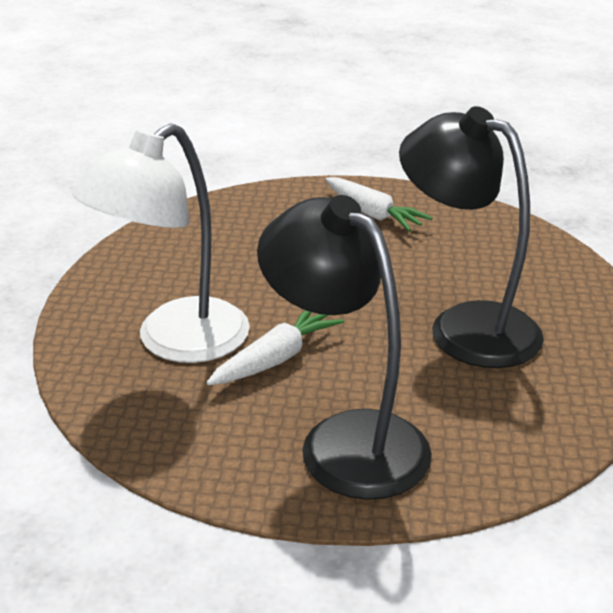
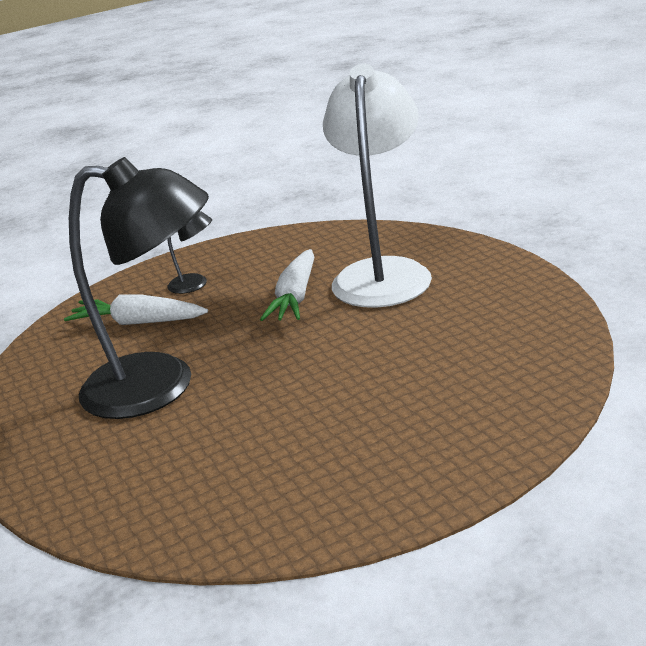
camera: 150 degrees right, 5 degrees down
black lamp [257,195,432,500] -> black lamp [167,211,212,294], size x0.42
white carrot [325,177,433,231] -> white carrot moved to [64,294,208,325]

